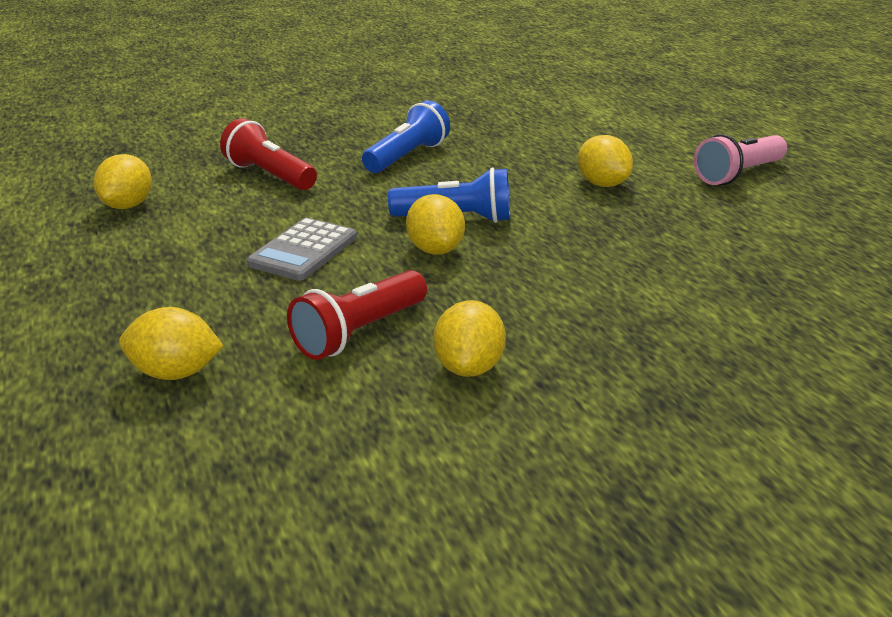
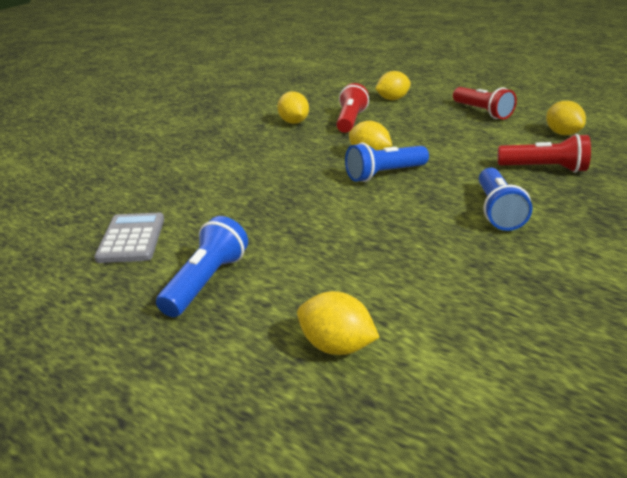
camera: 150 degrees right, 0 degrees up
grey calculator [247,218,357,281] -> grey calculator moved to [94,213,164,263]
yellow lemon [578,135,633,187] -> yellow lemon moved to [297,291,380,355]
pink flashlight [694,134,787,185] -> blue flashlight [156,216,248,317]
none -> red flashlight [453,87,517,119]

